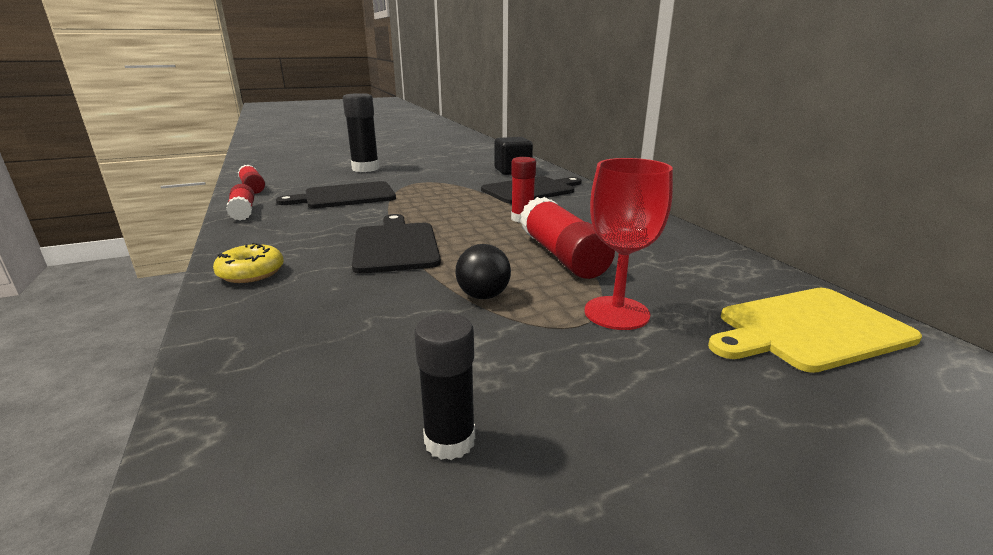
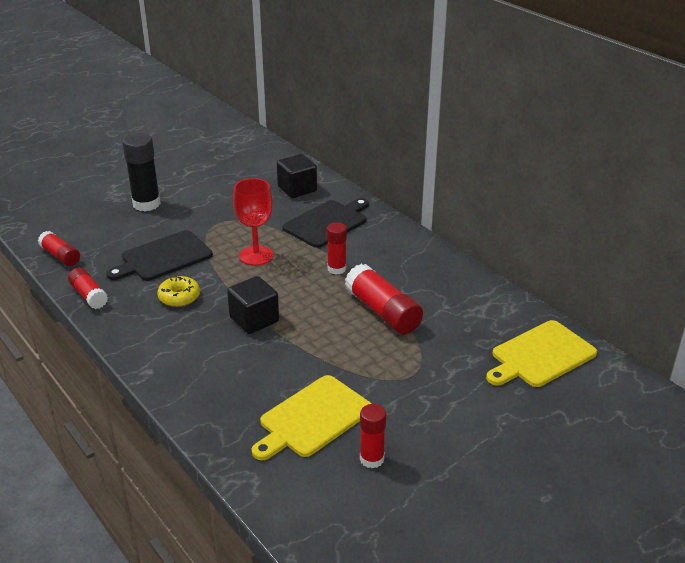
camera: 15 degrees left, 10 degrees up
yellow donut [213,243,284,283] -> yellow donut moved to [157,276,200,307]
black cutting board [352,214,441,274] -> black cube [227,276,279,334]
black glue stick [414,313,475,460] -> red glue stick [360,404,386,469]
black ball [455,244,511,299] -> none
red goblet [584,158,673,330] -> red goblet moved to [233,178,274,266]
none -> yellow cutting board [252,375,372,460]

